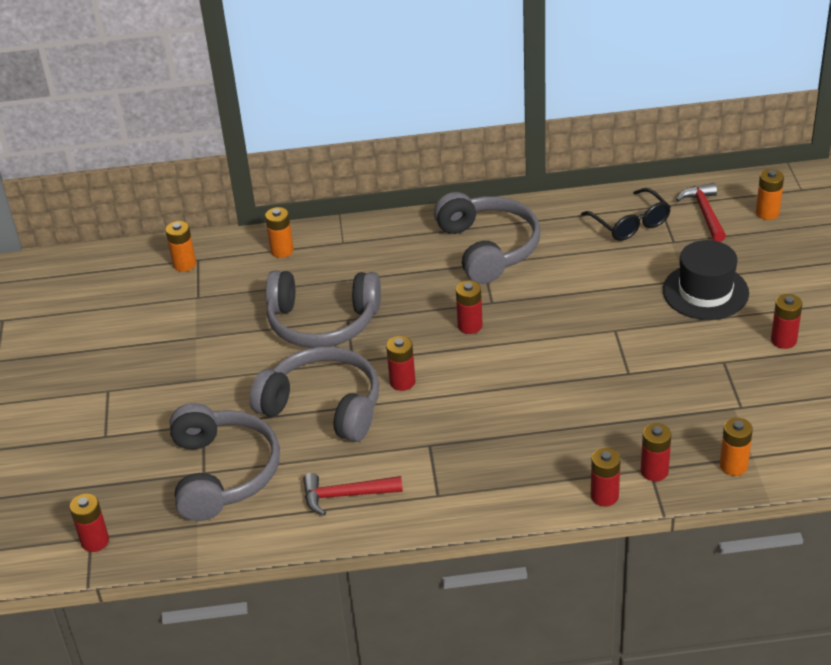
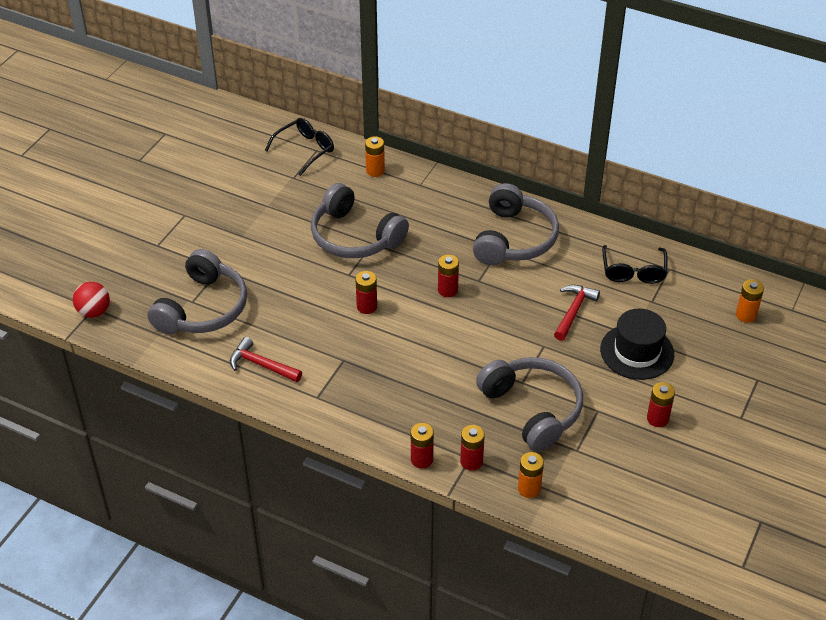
camera: 30 degrees right, 5 degrees up
red battery [70,494,109,552] -> red ball [73,282,110,318]
orange battery [166,221,196,272] -> black glasses [265,118,334,176]
grey headphones [249,346,379,442] -> grey headphones moved to [476,357,583,452]
red hammer [676,183,726,242] -> red hammer moved to [554,285,600,341]

